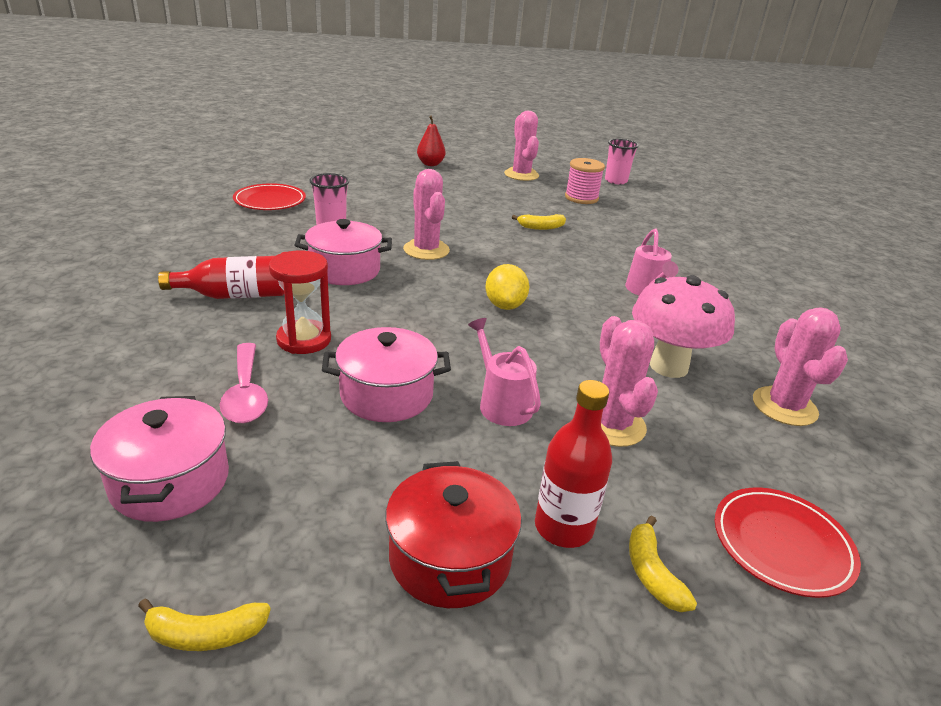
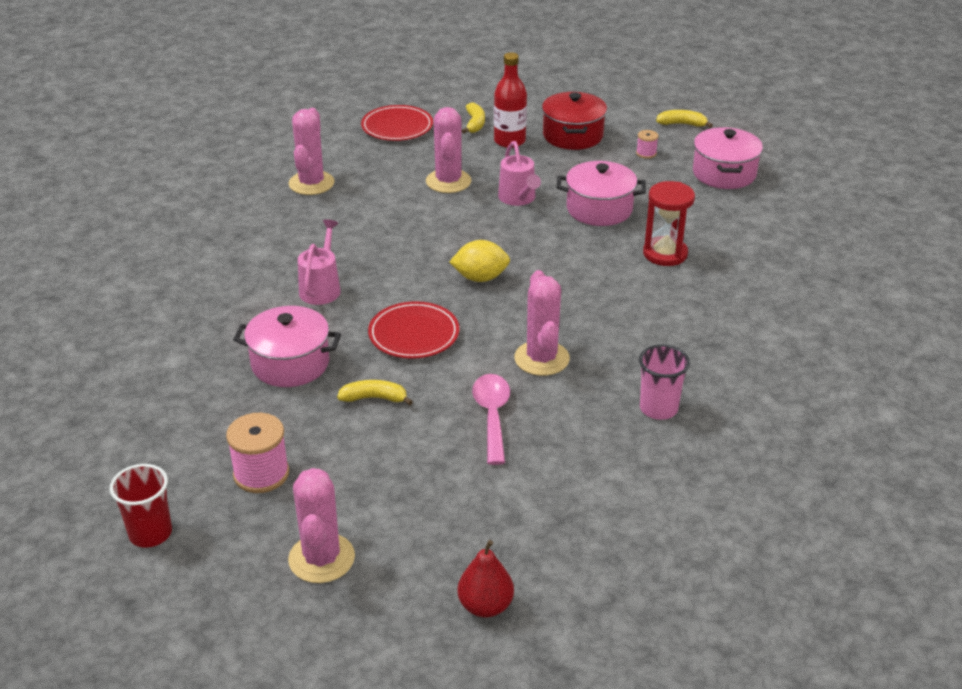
camera: 165 degrees left, 5 degrees up
red bottle [158,256,284,299] -> none
pink spoon [220,343,268,423] -> pink spoon moved to [472,374,510,465]
red plate [233,183,306,210] -> red plate moved to [368,301,459,359]
pink pot [295,219,392,285] -> pink pot moved to [233,306,341,387]
yellow lemon [485,264,529,310] -> yellow lemon turned 75 degrees clockwise [449,240,510,282]
pink cup [605,139,639,185] -> red cup [110,464,172,548]
pink mushroom [632,275,735,378] -> none
none -> pink spool [636,130,658,159]

